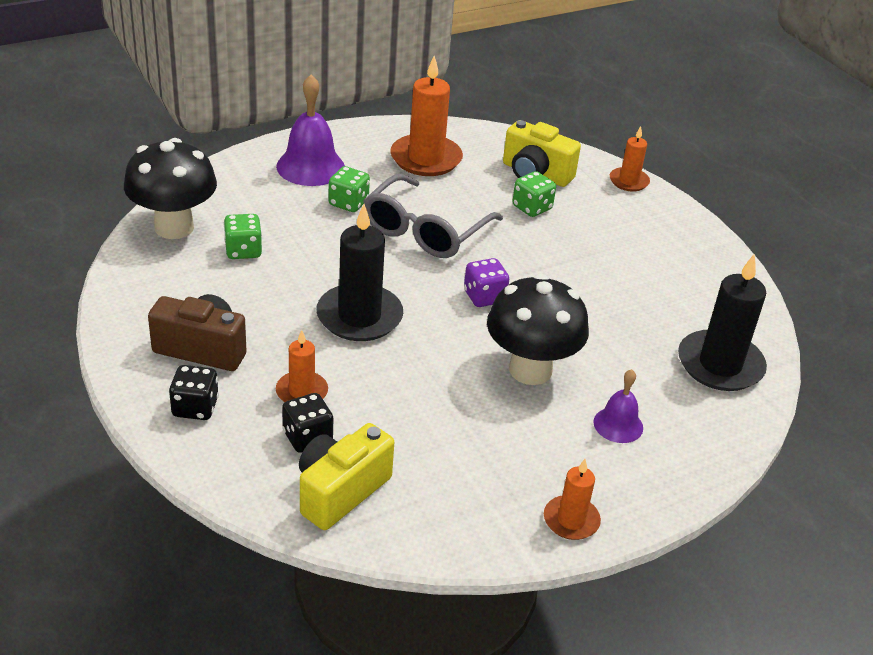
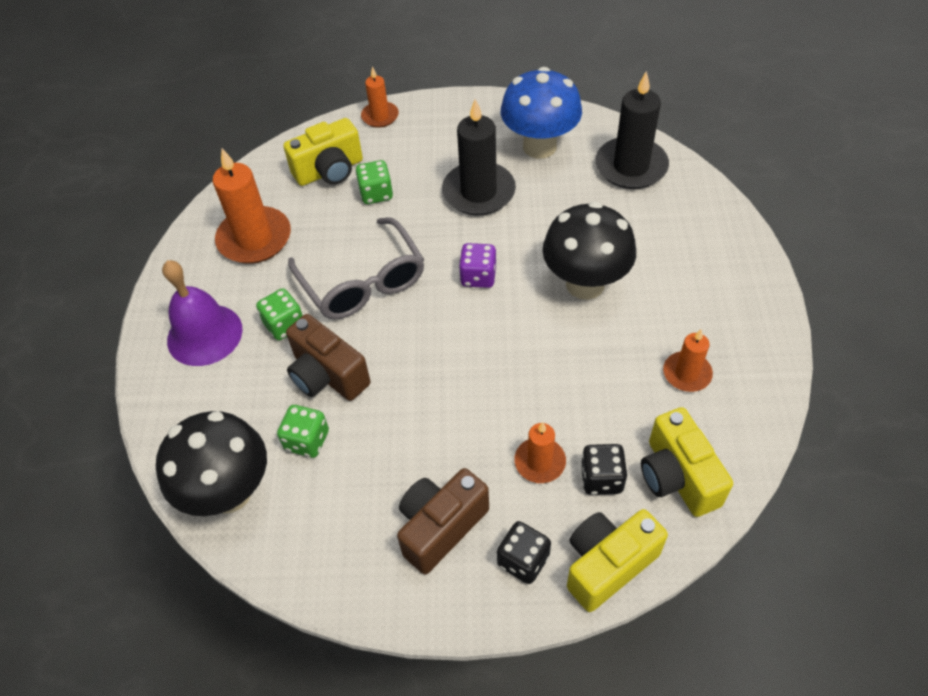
camera: 55 degrees left, 15 degrees up
black candle [316,204,403,341] -> black candle moved to [442,99,516,216]
orange candle [544,459,601,540] -> orange candle moved to [663,329,713,392]
purple bell [594,369,643,443] -> none
none -> brown camera [286,314,371,401]
none -> blue mushroom [501,67,582,159]
none -> yellow camera [567,509,668,612]

